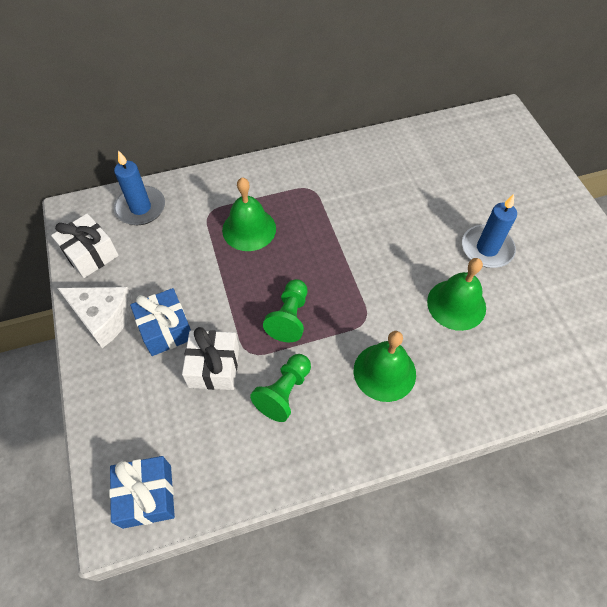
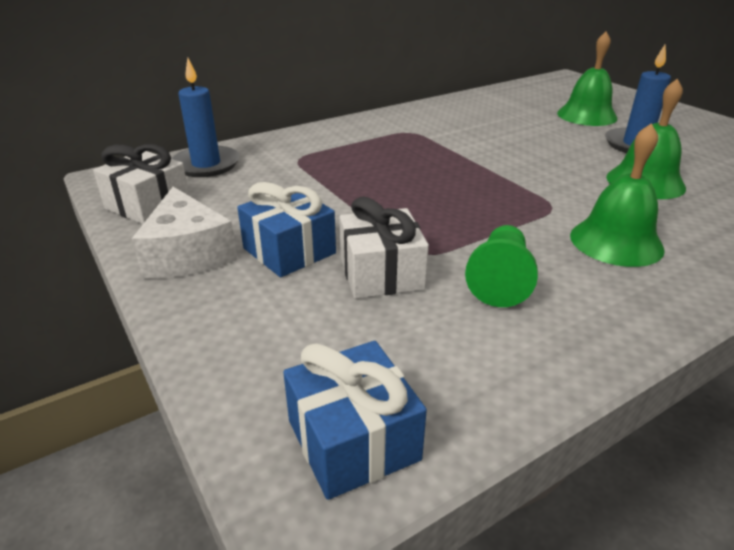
camera: 15 degrees left, 25 degrees down
white cheese [58,287,135,348] -> white cheese turned 60 degrees clockwise [132,187,238,278]
green bell [222,178,276,251] -> green bell moved to [557,32,618,126]
green pawn [263,279,307,343] -> none

